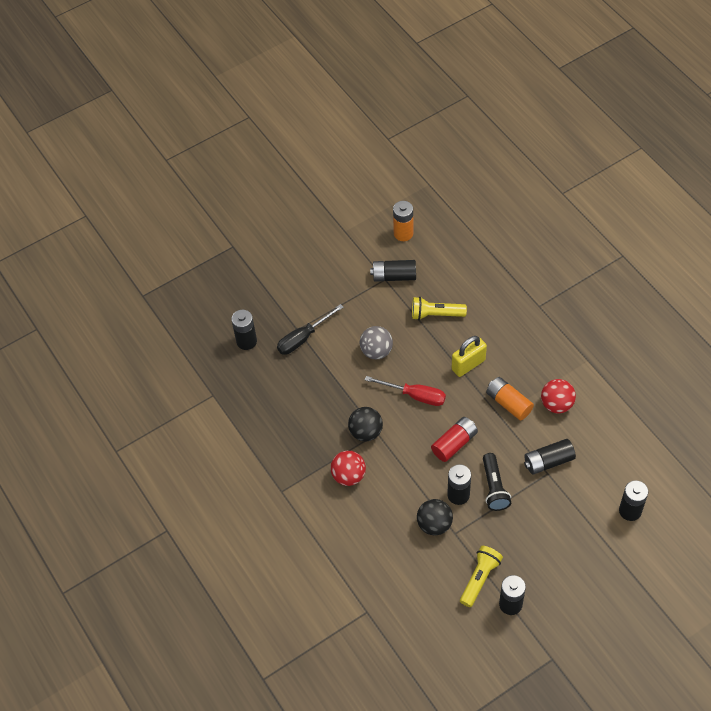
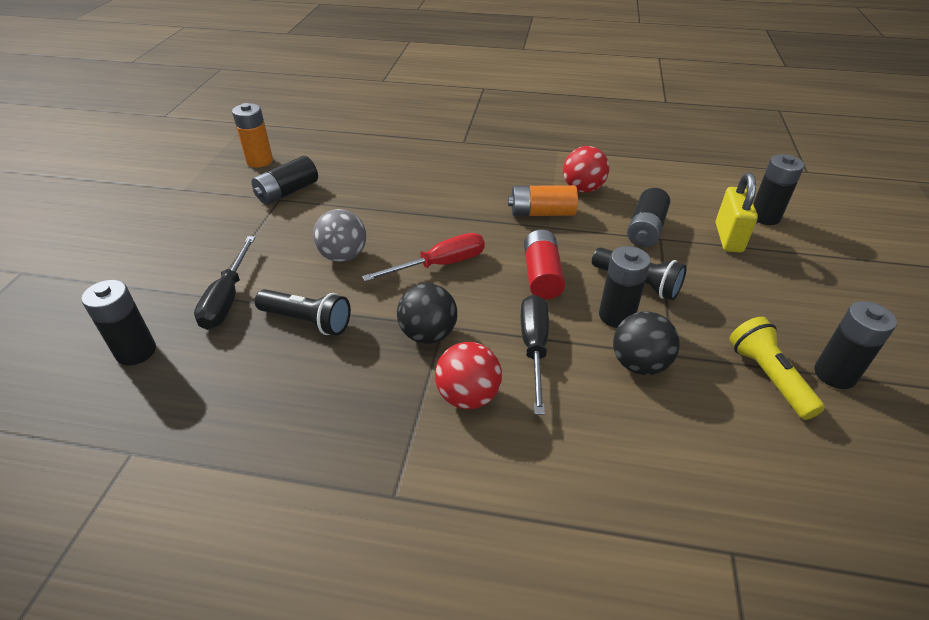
camera: 50 degrees left, 15 degrees down
yellow flashlight [412,297,467,320] -> none
yellow padlock [452,336,487,377] -> yellow padlock moved to [716,173,758,252]
none -> black flashlight [255,289,351,335]
none -> black screwdriver [521,295,549,415]

